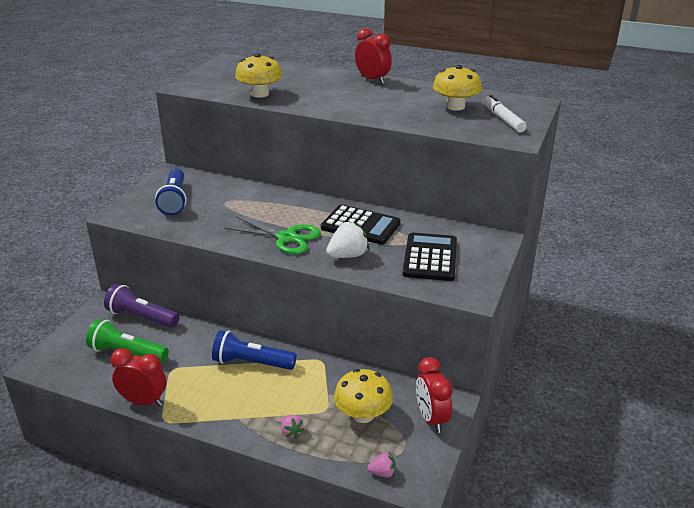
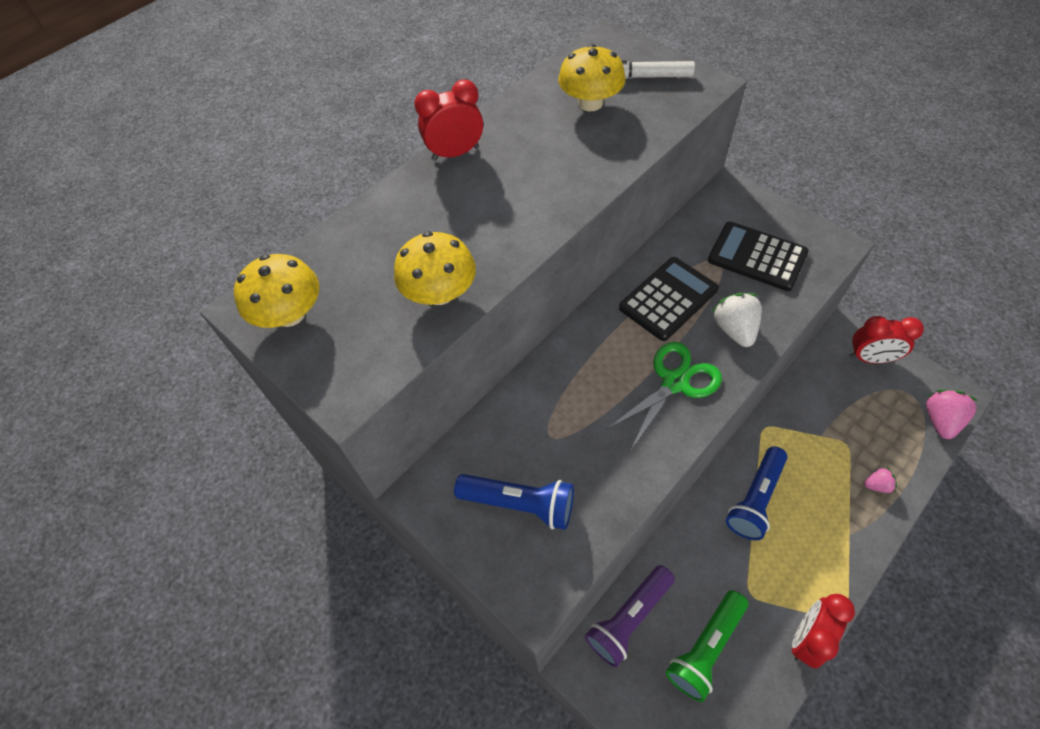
camera: 65 degrees left, 25 degrees up
yellow mushroom [334,369,393,423] -> yellow mushroom moved to [234,254,319,328]
pink strawberry [367,452,396,478] -> pink strawberry [926,389,979,439], size x1.79

